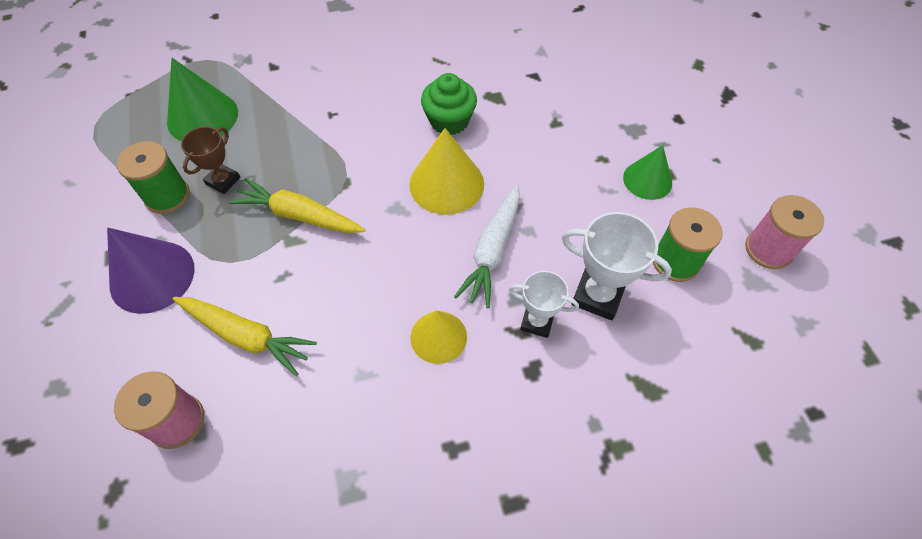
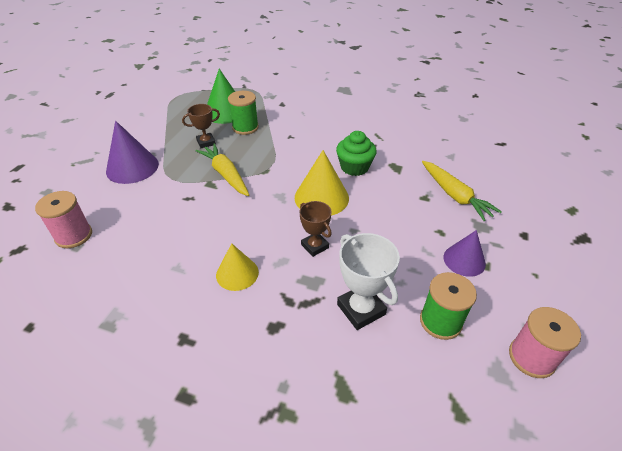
camera: 35 degrees right, 15 degrees down
green spool [117,141,190,214] -> green spool moved to [228,91,259,135]
yellow carrot [173,297,317,376] -> yellow carrot moved to [422,161,502,221]
white carrot [454,185,520,308] -> brown trophy [299,201,332,257]
white trophy [509,271,579,338] -> none
green cone [623,145,672,200] -> purple cone [444,230,486,277]

